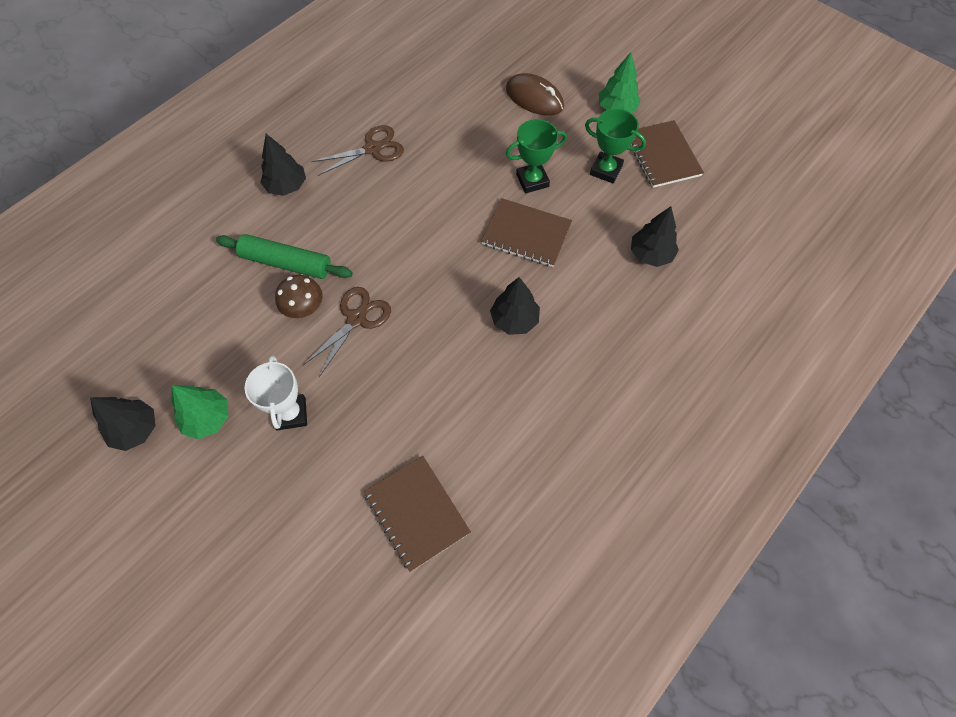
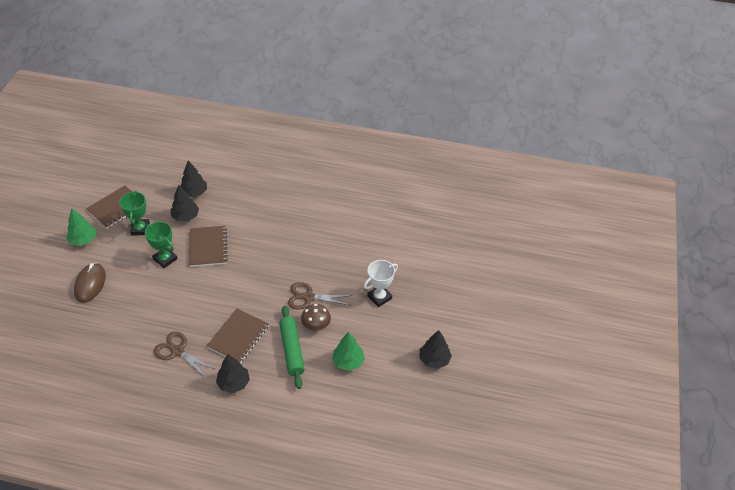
camera: 120 degrees left, 15 degrees down
green tree [171,385,229,439] -> green tree moved to [332,332,365,371]
brown notebook [364,456,471,572] -> brown notebook moved to [207,309,269,363]
black tree [490,277,540,335] -> black tree moved to [171,185,199,221]

